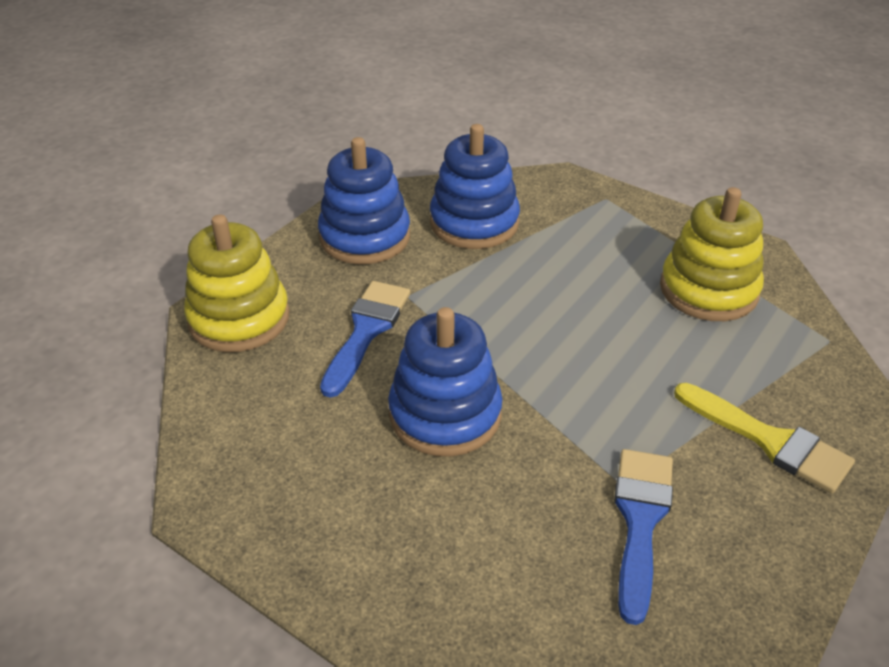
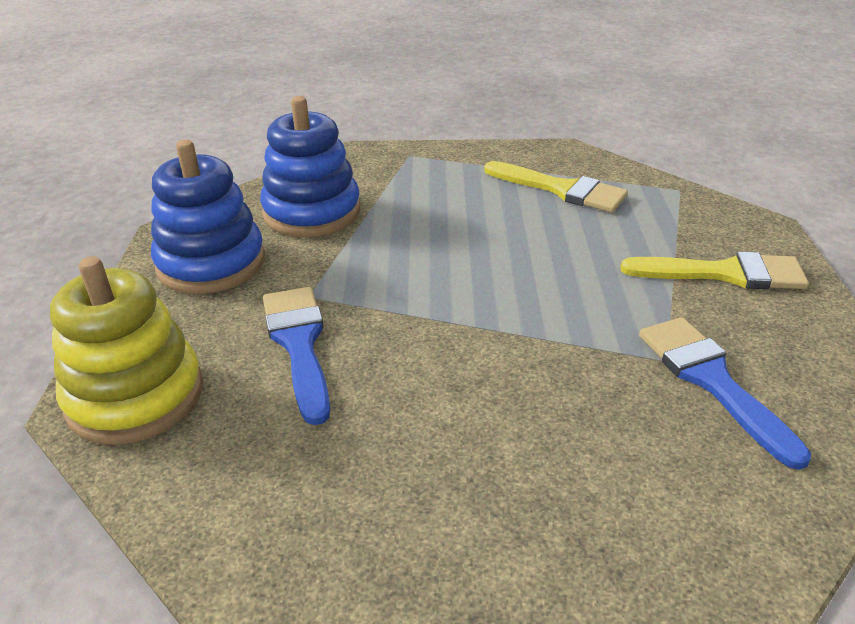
camera: 35 degrees left, 5 degrees down
blue stacking toy [388,307,503,456] -> none
yellow stacking toy [660,187,764,321] -> yellow brush [484,161,628,213]

